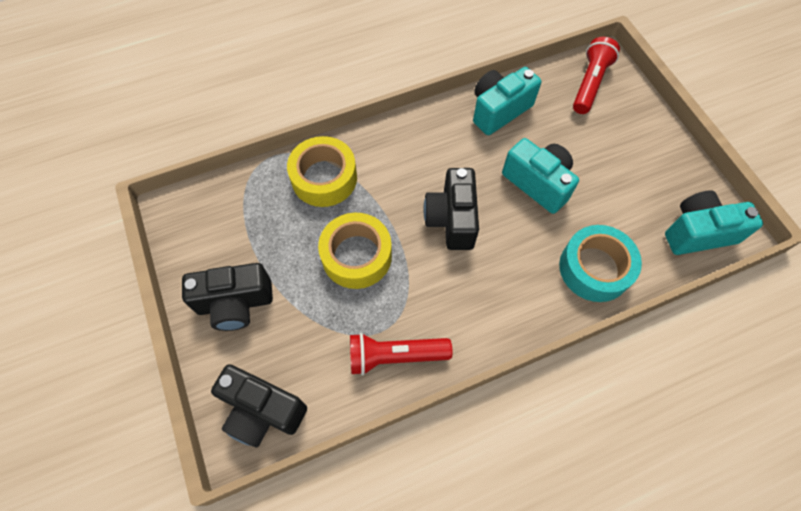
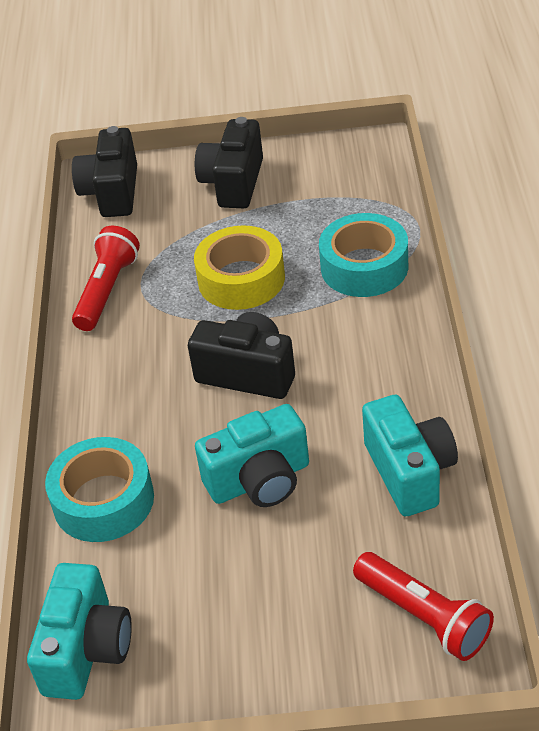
camera: 115 degrees right, 20 degrees down
black camera [211,365,307,448] -> black camera turned 45 degrees counterclockwise [72,126,137,217]
yellow tape [287,136,357,207] -> turquoise tape [319,213,408,297]

